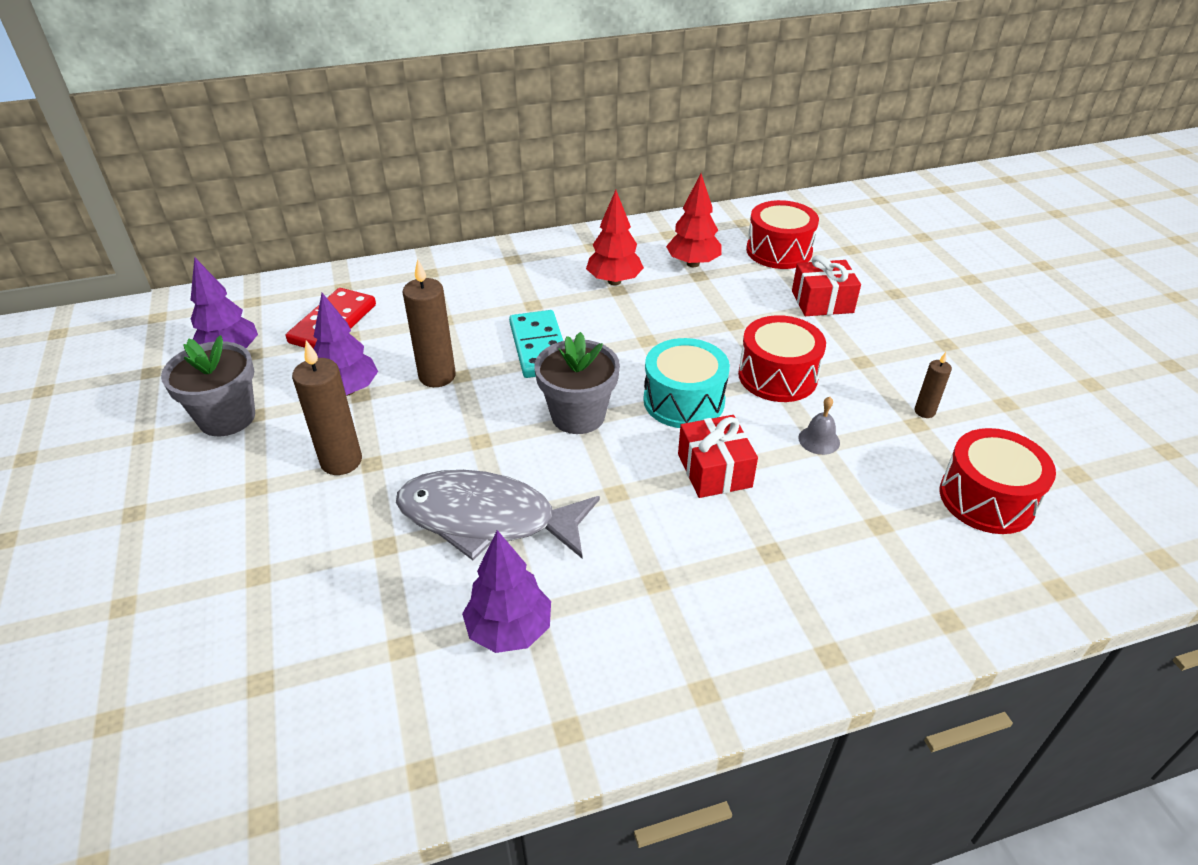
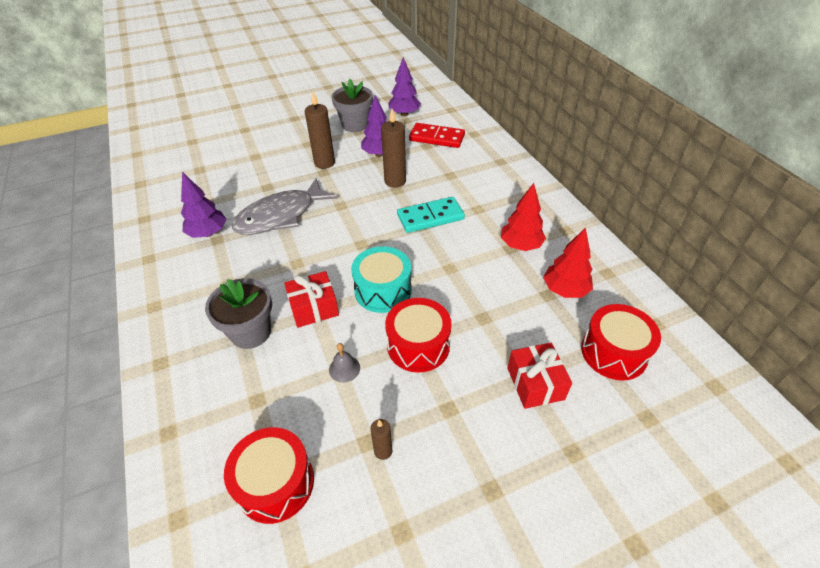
camera: 85 degrees right, 5 degrees up
grey fish [396,470,600,560] -> grey fish turned 135 degrees counterclockwise [232,178,338,235]
grey flower pot [535,332,620,434] -> grey flower pot moved to [205,278,272,349]

